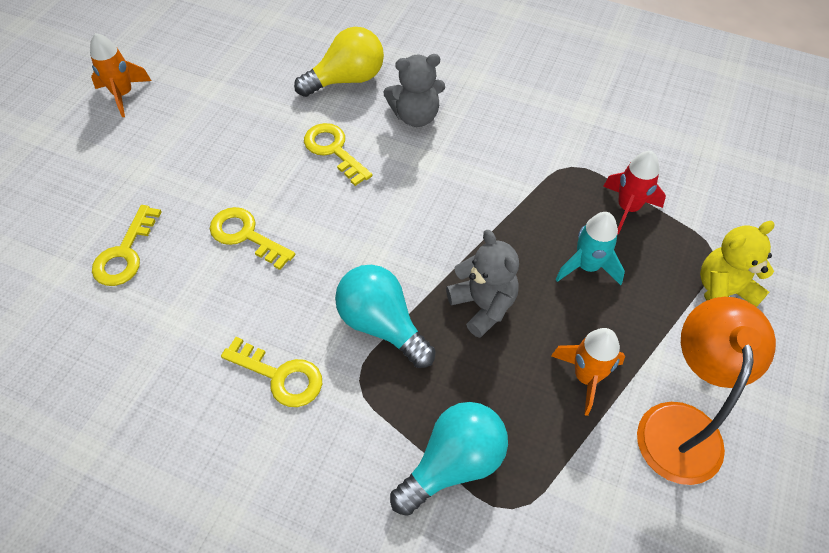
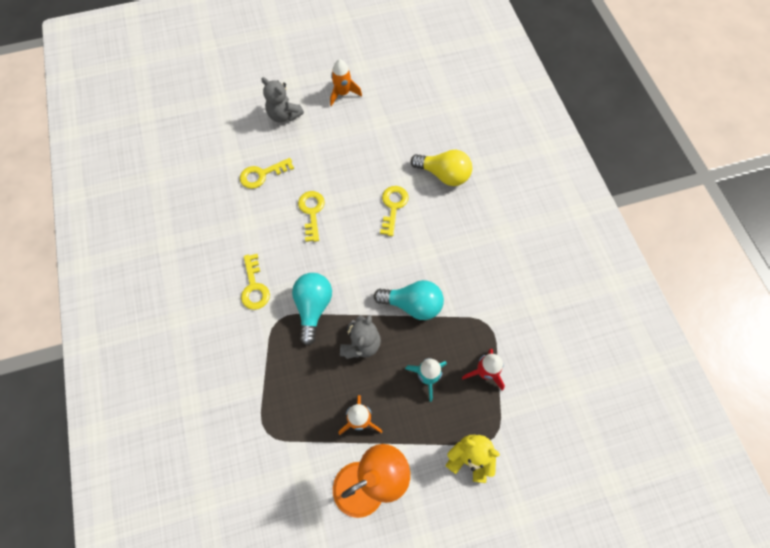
camera: 50 degrees right, 10 degrees up
grey teddy bear [383,54,445,127] -> grey teddy bear moved to [261,77,304,123]
turquoise light bulb [390,402,508,516] -> turquoise light bulb moved to [374,280,444,320]

